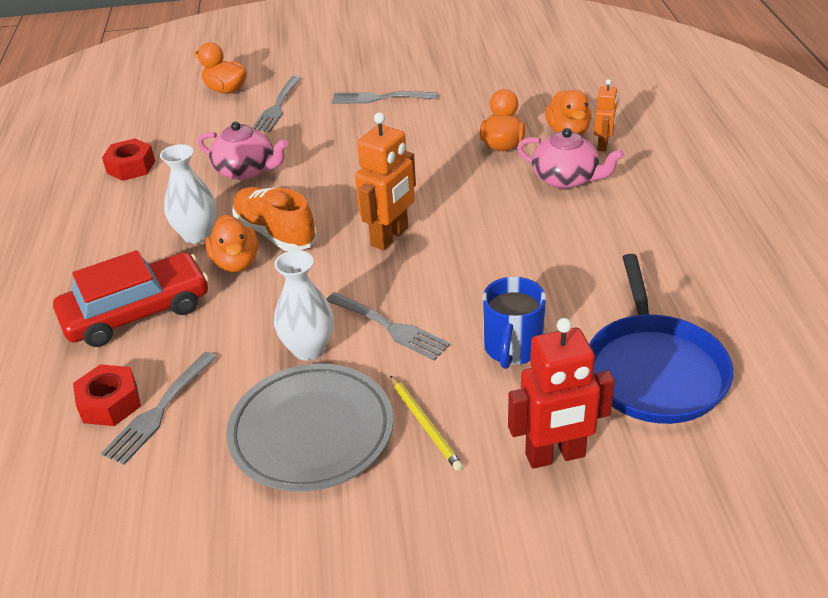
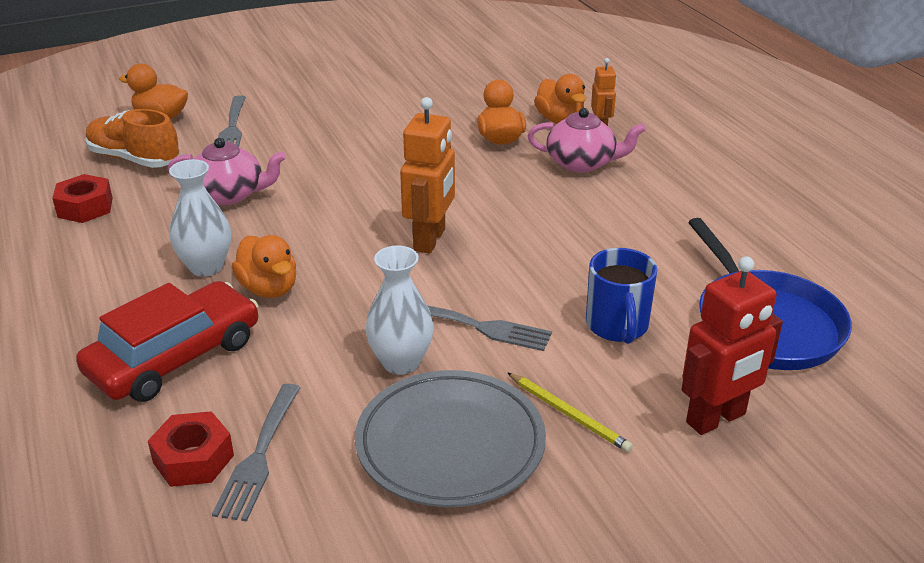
camera: 20 degrees left, 5 degrees down
orange shoe [232,187,317,251] -> orange shoe moved to [85,109,181,168]
grey fork [332,91,437,104] -> none

